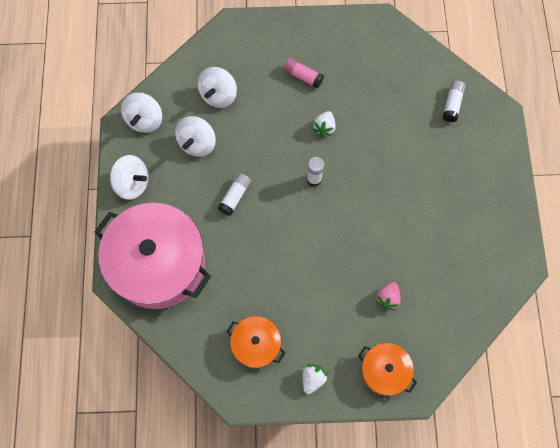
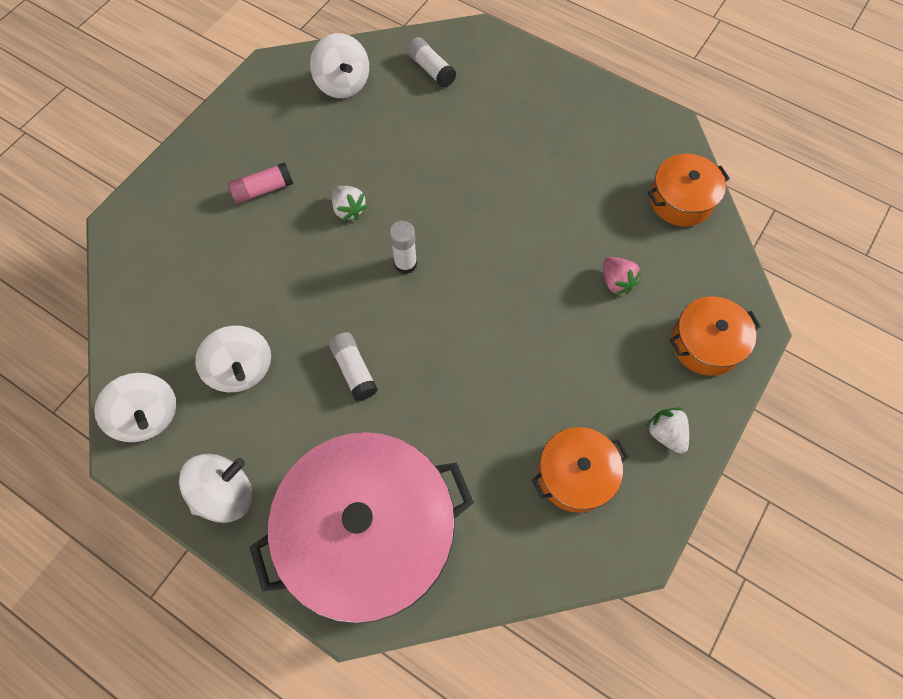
camera: 55 degrees left, 5 degrees down
white spinning top [198,67,237,108] -> white spinning top moved to [310,33,369,98]
none -> orange pot [648,154,730,227]

